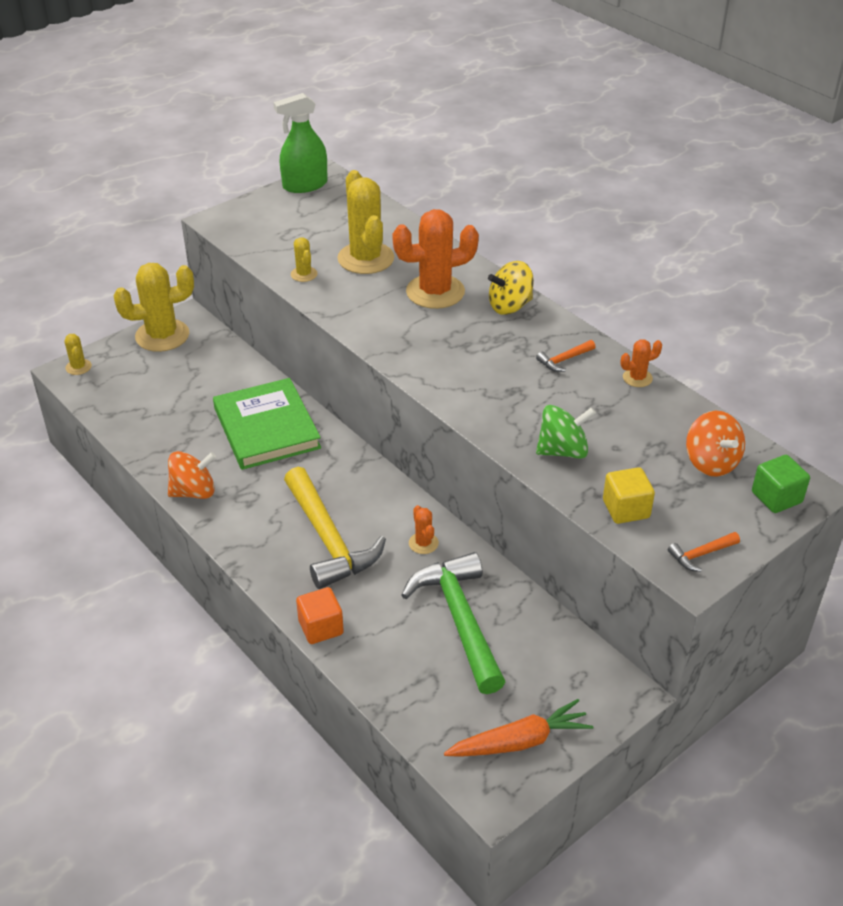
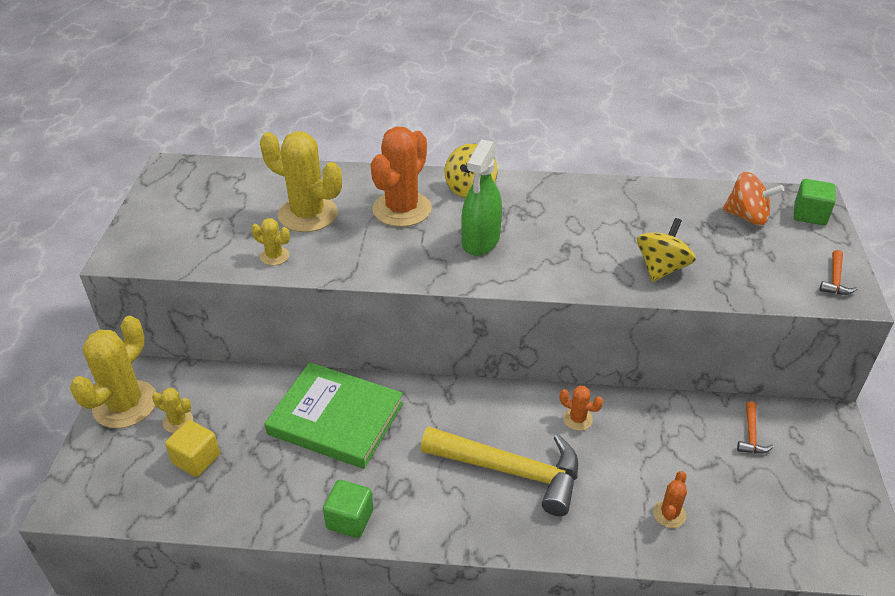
camera: 45 degrees left, 0 degrees up
yellow cactus [65,334,92,375] -> yellow cactus moved to [152,388,193,433]
orange spinning top [168,451,216,499] -> green cube [323,480,373,538]
green spray bottle [273,93,328,193] -> green spray bottle moved to [461,139,502,256]
orange cube [296,587,344,644] -> none
green hammer [401,552,506,694] -> none
orange carrot [444,699,593,757] -> none
orange hammer [536,340,596,372] -> orange hammer moved to [737,401,774,454]
green spinning top [536,405,596,459] -> yellow spinning top [637,218,696,282]
yellow cube [603,467,655,524] -> yellow cube moved to [165,420,220,477]
orange cactus [620,339,662,387] -> orange cactus moved to [653,471,687,528]

